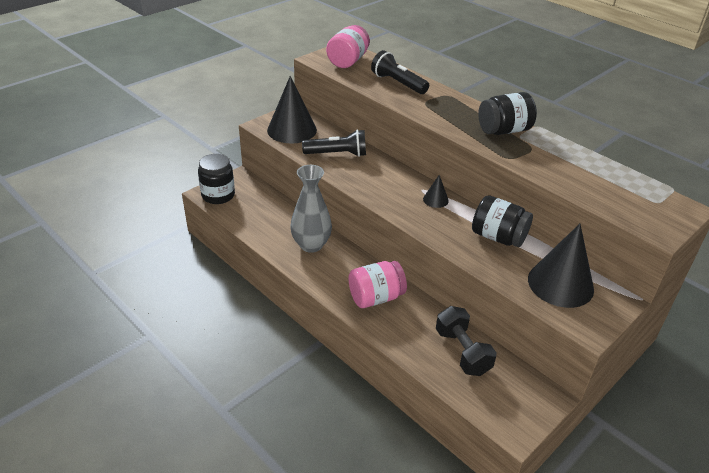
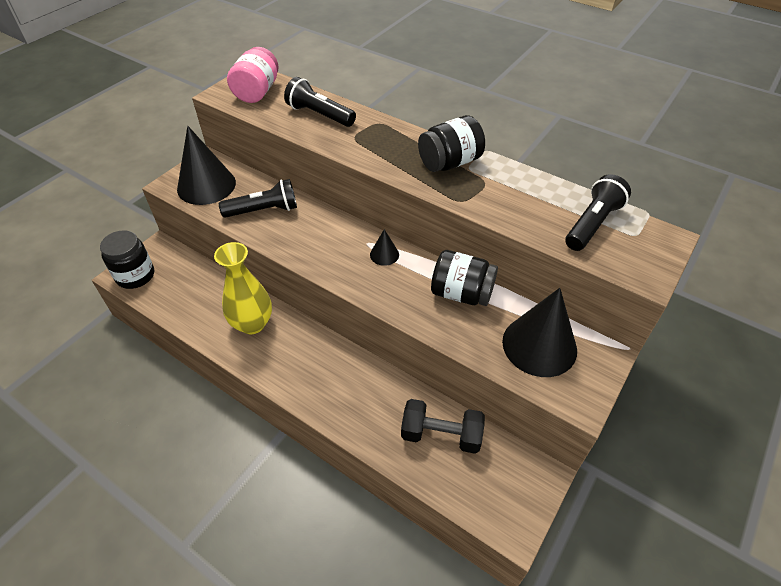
camera: 10 degrees left, 10 degrees up
grey vase [290,165,332,253] -> yellow vase [214,242,272,334]
pink jar [348,261,407,308] -> none
black dumbbell [436,306,497,376] -> black dumbbell turned 45 degrees counterclockwise [401,399,485,454]
none -> black flashlight [565,174,631,251]

